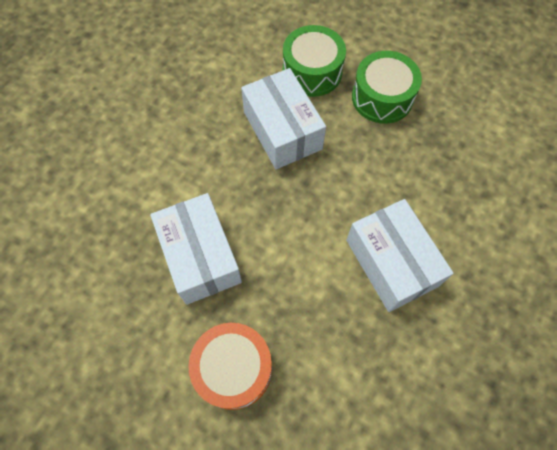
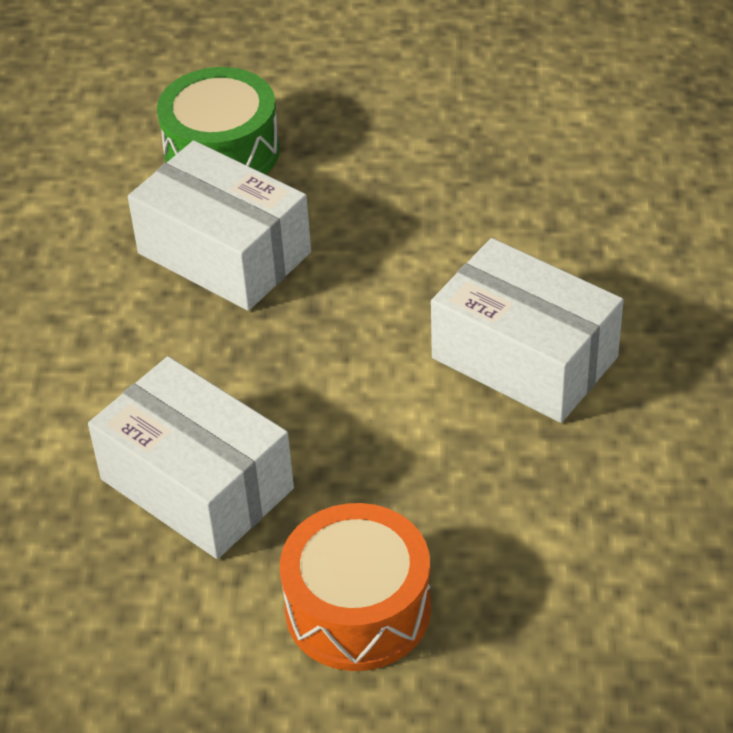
camera: 25 degrees left, 20 degrees down
green drum [352,51,422,124] -> none

